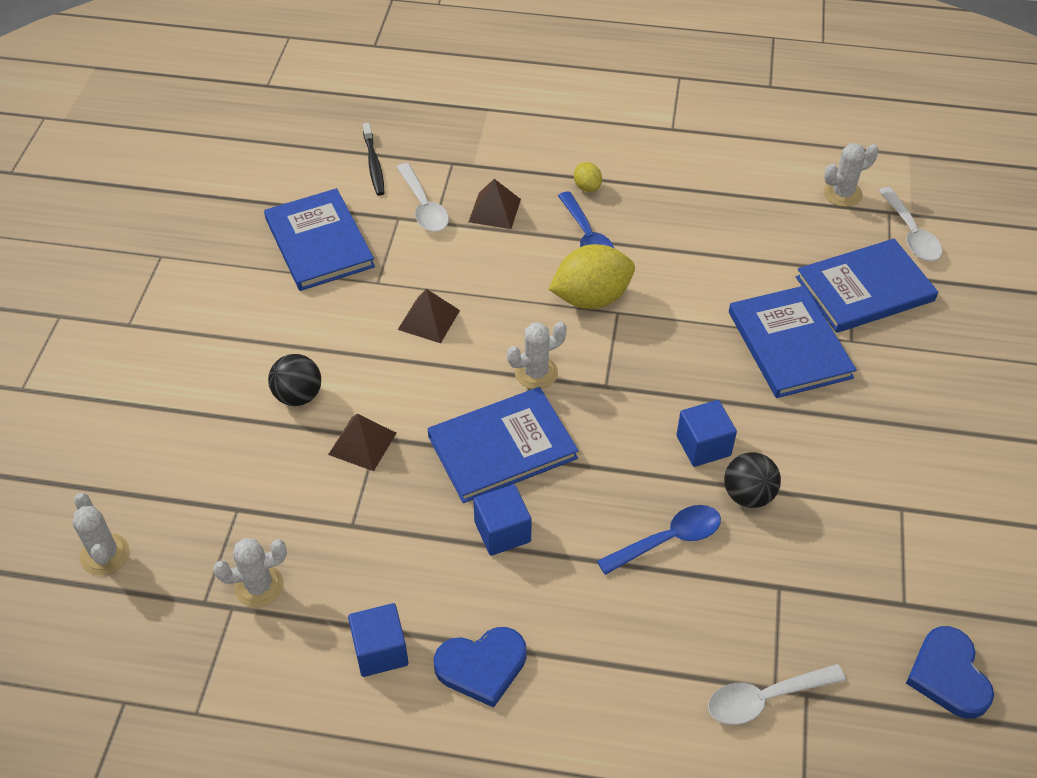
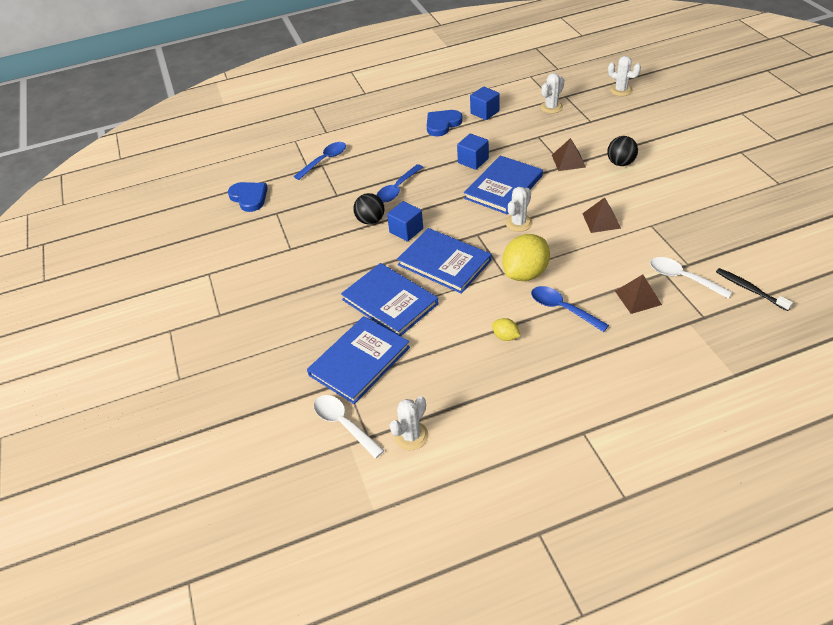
camera: 155 degrees right, 5 degrees down
blue book [264,188,375,291] -> blue book moved to [397,228,492,294]
yellow lemon [574,162,602,192] -> yellow lemon moved to [492,318,520,341]
white spoon [708,664,846,725] -> blue spoon [294,142,346,180]

